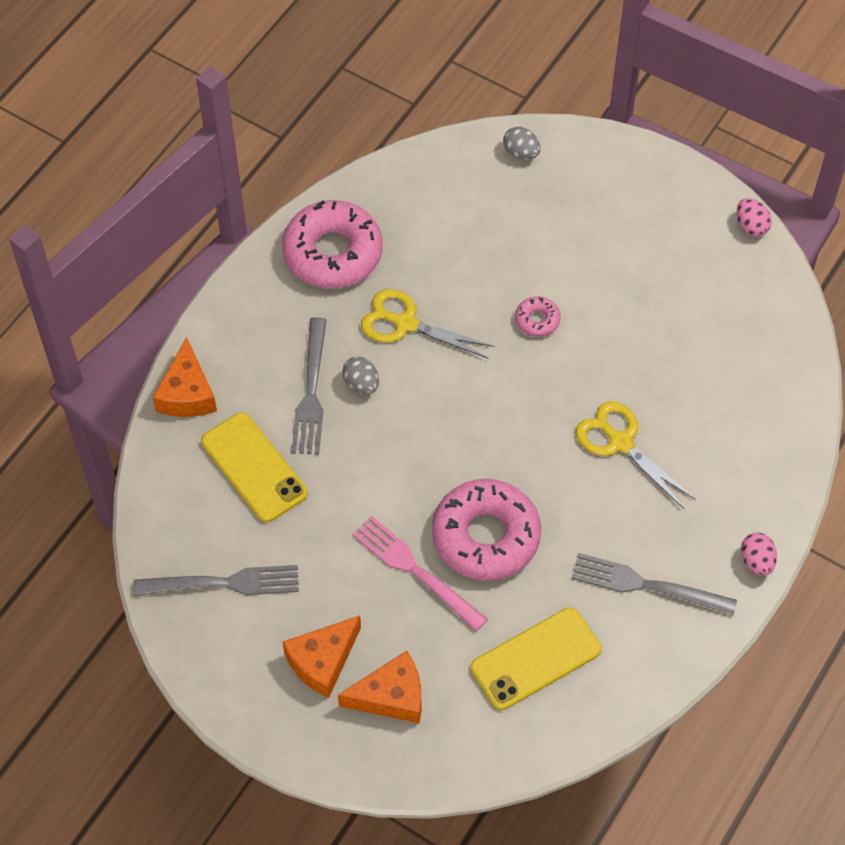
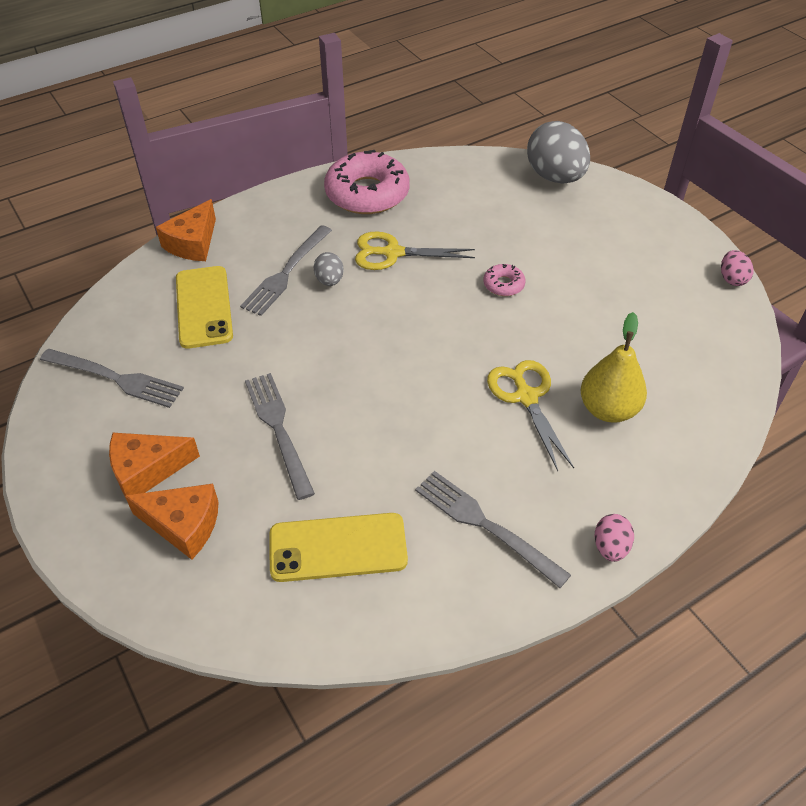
camera: 25 degrees right, 10 degrees down
pink fork [352,515,488,631] -> grey fork [245,373,315,500]
yellow scissors [361,289,495,359] -> yellow scissors turned 45 degrees counterclockwise [355,231,475,270]
pink donut [432,479,541,581] -> none
grey egg [503,127,541,160] -> grey egg [527,121,590,184], size x2.11
none -> yellow pear [580,312,647,423]

